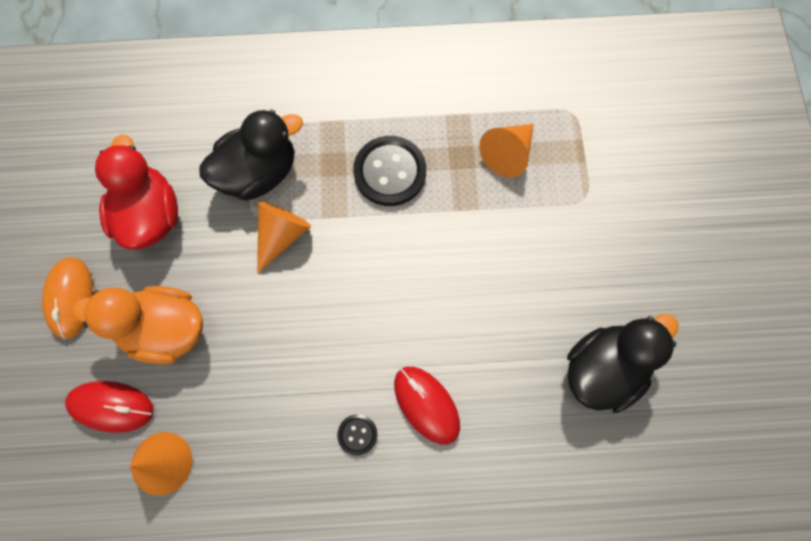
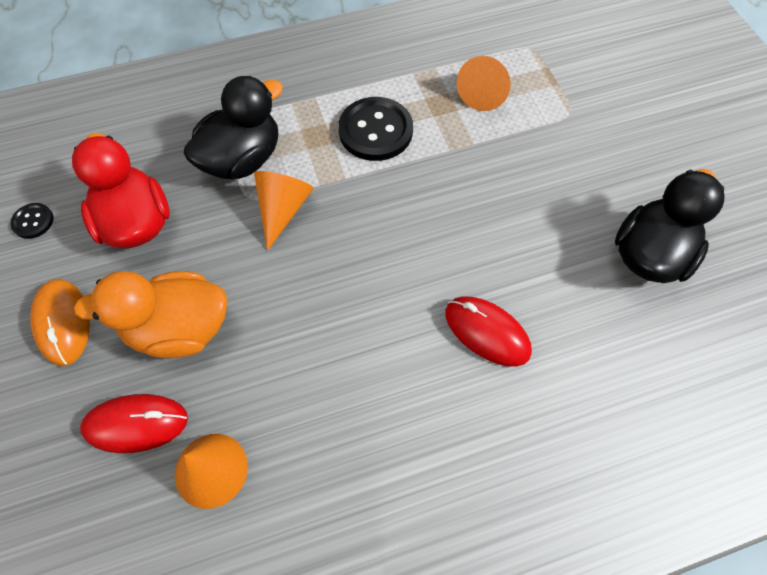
camera: 15 degrees left, 10 degrees down
black button [337,414,378,456] -> black button moved to [10,203,54,239]

